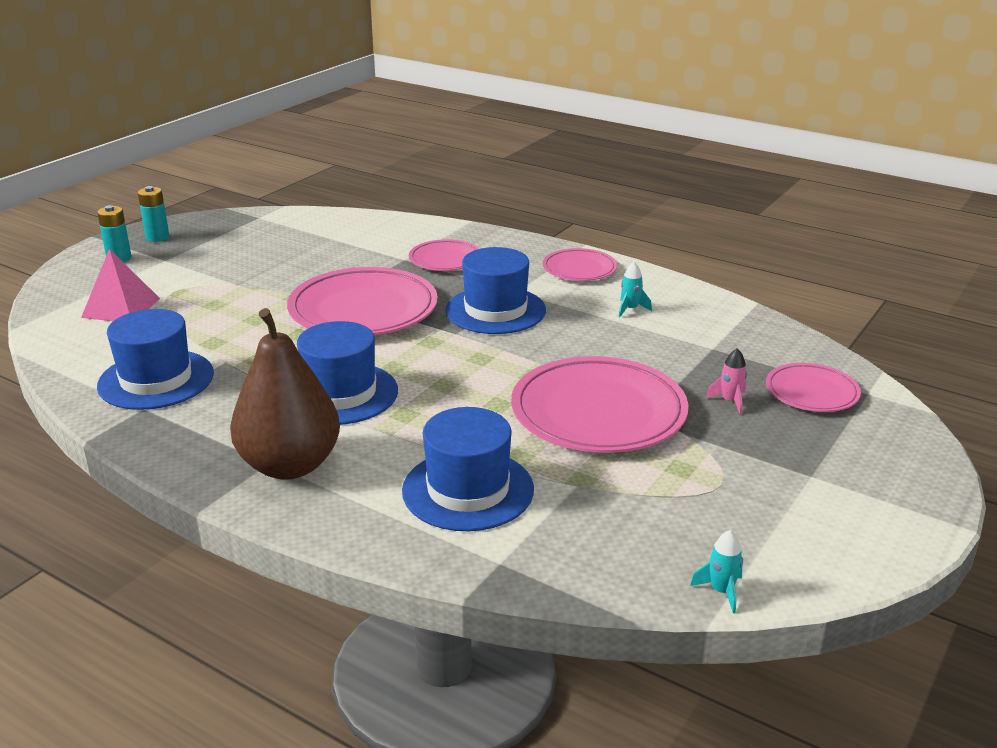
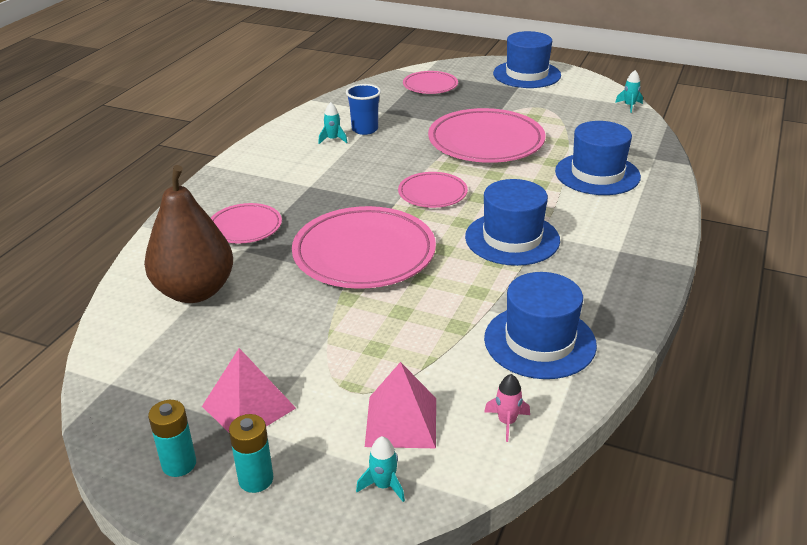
camera: 100 degrees left, 5 degrees up
brown pear [230,308,340,480] -> brown pear moved to [144,165,233,303]
blue hat [445,247,546,334] -> blue hat moved to [493,31,561,88]
pink plate [542,248,617,281] -> pink plate moved to [398,172,468,208]
pink rocket [706,348,747,414] -> pink rocket moved to [484,374,530,442]
none -> pink pyramid [202,348,296,432]
none -> blue cup [346,84,381,135]
none -> turquoise rocket [356,436,405,502]

